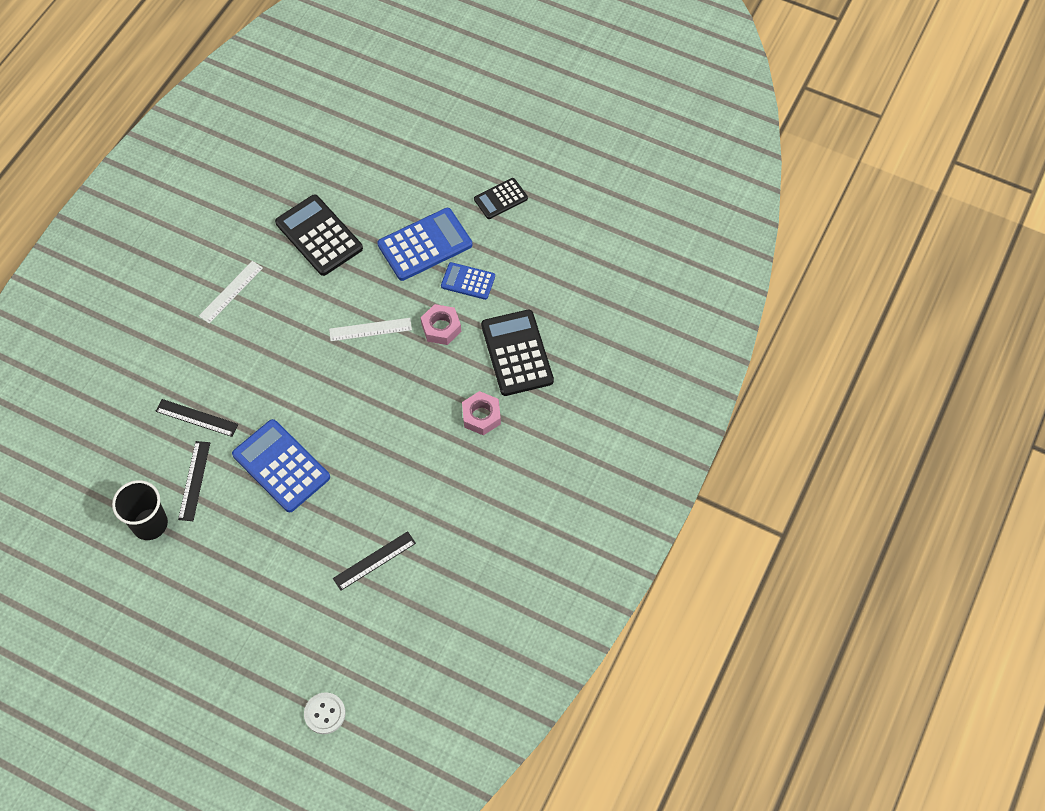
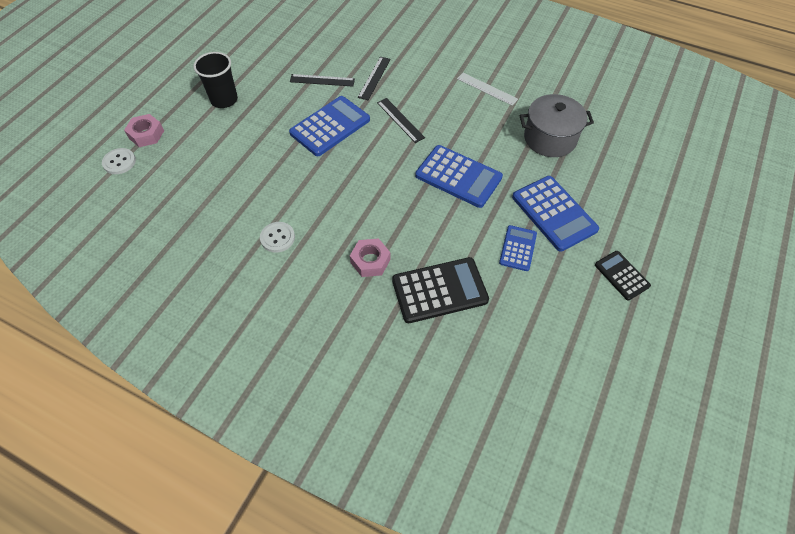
camera: 90 degrees right, 5 degrees down
black cup [112,480,168,540] -> black cup moved to [194,52,238,108]
black calculator [275,194,363,276] -> grey pot [520,94,594,157]
white ruler [329,318,412,341] -> blue calculator [415,145,503,208]
black ruler [333,531,416,590] -> black ruler moved to [377,98,425,143]
pink nut [421,304,461,345] -> pink nut moved to [124,114,164,147]
none -> white button [260,222,295,253]

